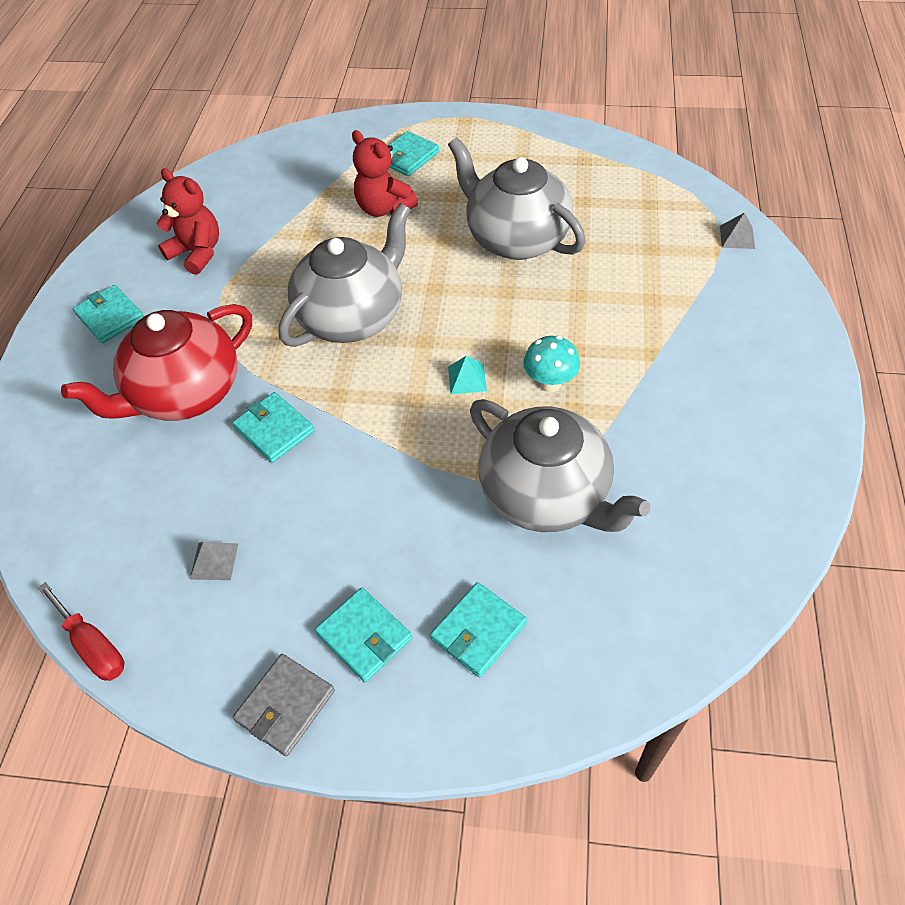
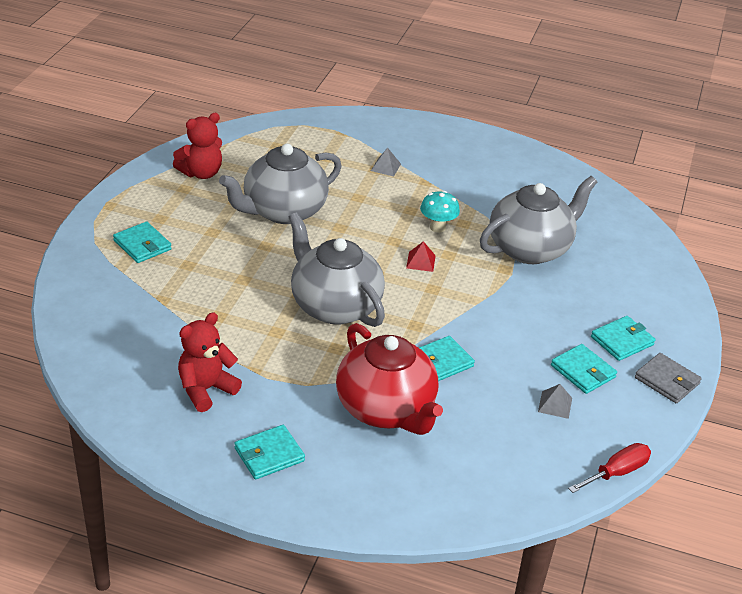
camera: 85 degrees left, 15 degrees down
red teddy bear [352,130,418,217] -> red teddy bear moved to [173,113,222,179]
turquoise wallet [430,582,527,677] -> turquoise wallet moved to [551,344,617,394]
turquoise pyramid [448,356,487,394] -> red pyramid [406,241,436,272]
grey pyramid [720,212,755,249] -> grey pyramid moved to [371,148,401,176]

